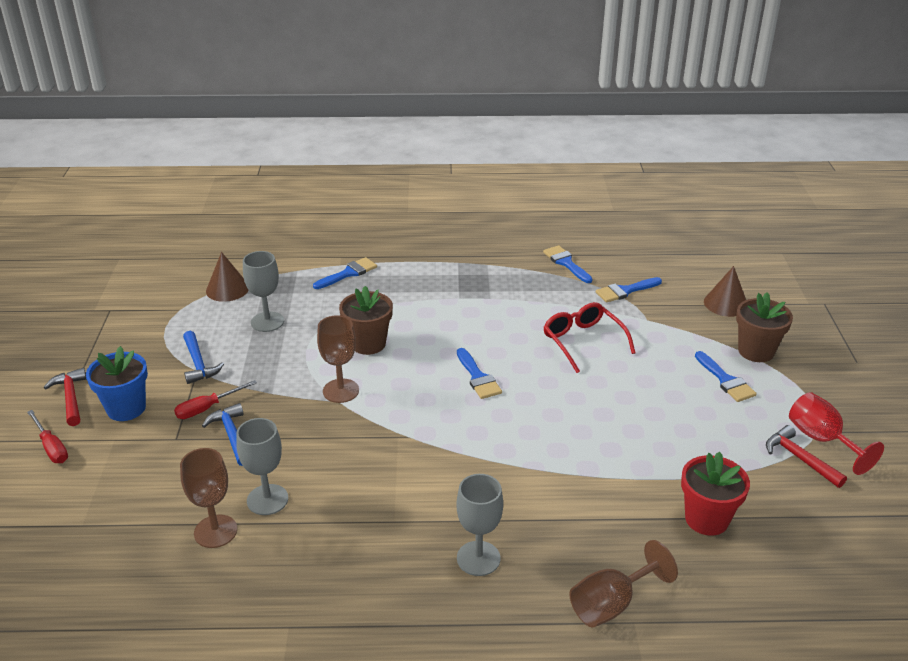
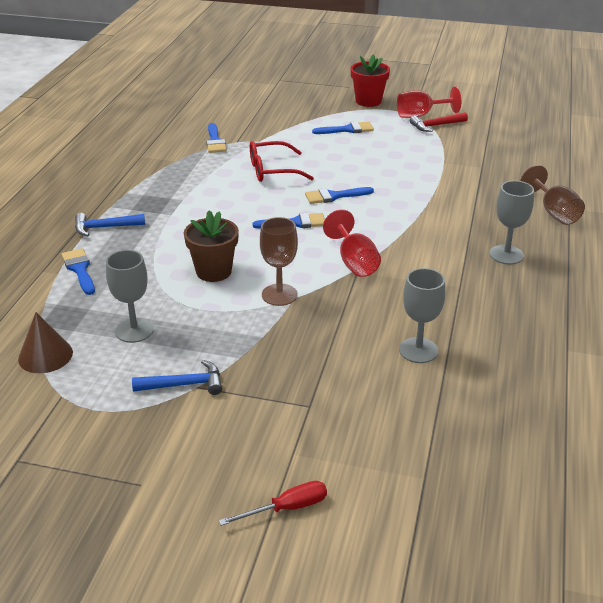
camera: 75 degrees left, 0 degrees up
red hammer [44,368,86,426] -> none
blue flower pot [86,346,148,421] -> none
red screwdriver [174,380,257,419] -> none
brown goblet [180,448,237,548] -> none
blue hammer [202,403,244,466] -> blue hammer moved to [75,213,145,236]
blue brush [543,245,593,283] -> blue brush moved to [305,187,374,204]
red flower pot [681,451,750,536] -> red flower pot moved to [351,54,390,107]
brown cone [704,266,746,317] -> none
brown flower pot [736,293,793,362] -> none
none -> red goblet [323,209,381,277]

